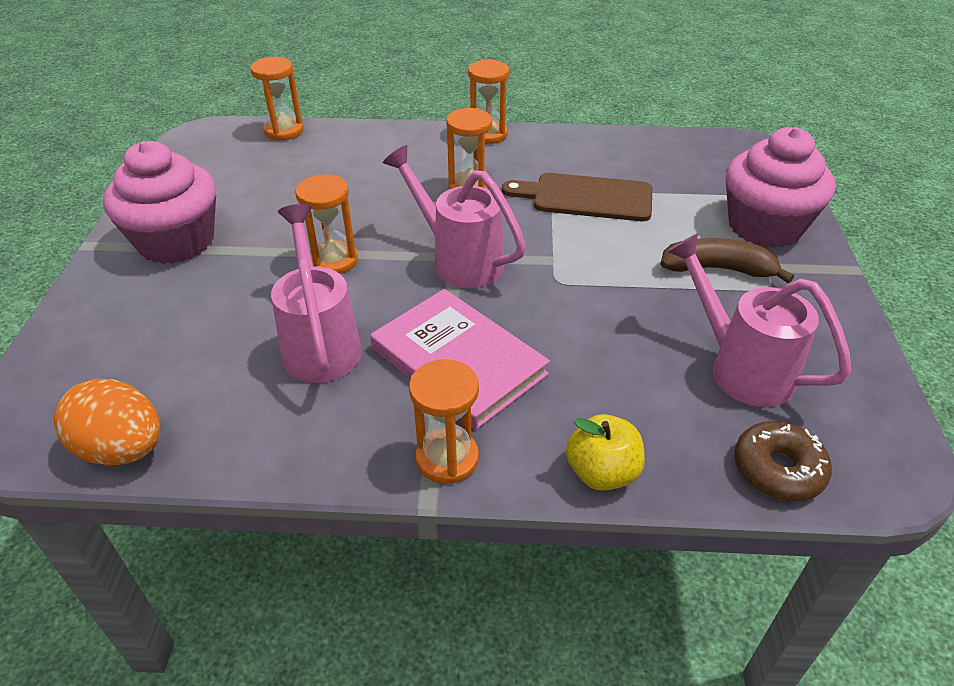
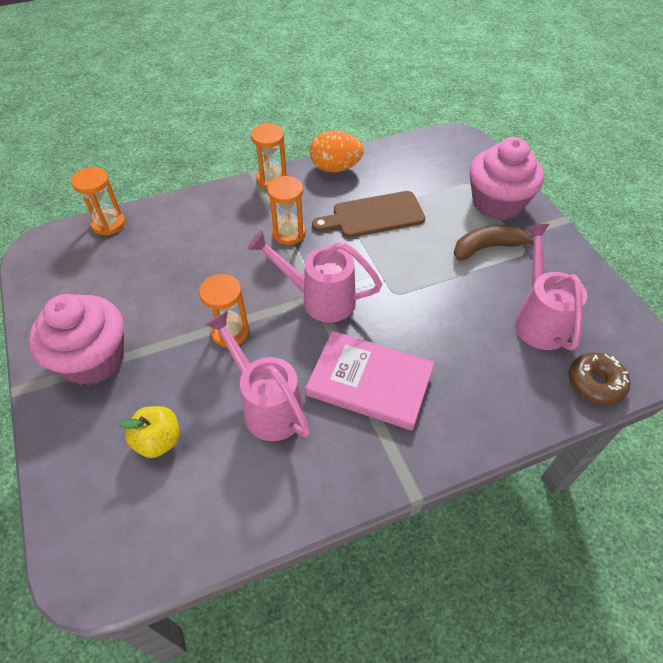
camera: 25 degrees left, 10 degrees up
orange egg [54,379,161,466] -> orange egg moved to [310,130,364,173]
orange hourglass [409,359,479,484] -> none
yellow apple [566,414,645,491] -> yellow apple moved to [120,406,180,458]
pink watering can [666,233,851,407] -> pink watering can turned 60 degrees clockwise [515,224,587,350]

